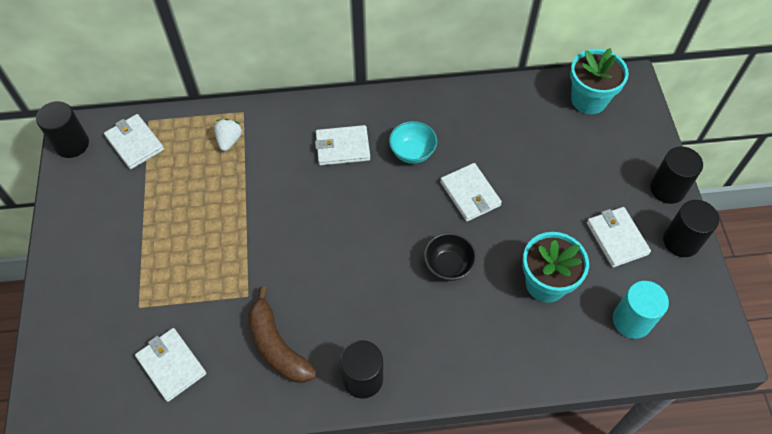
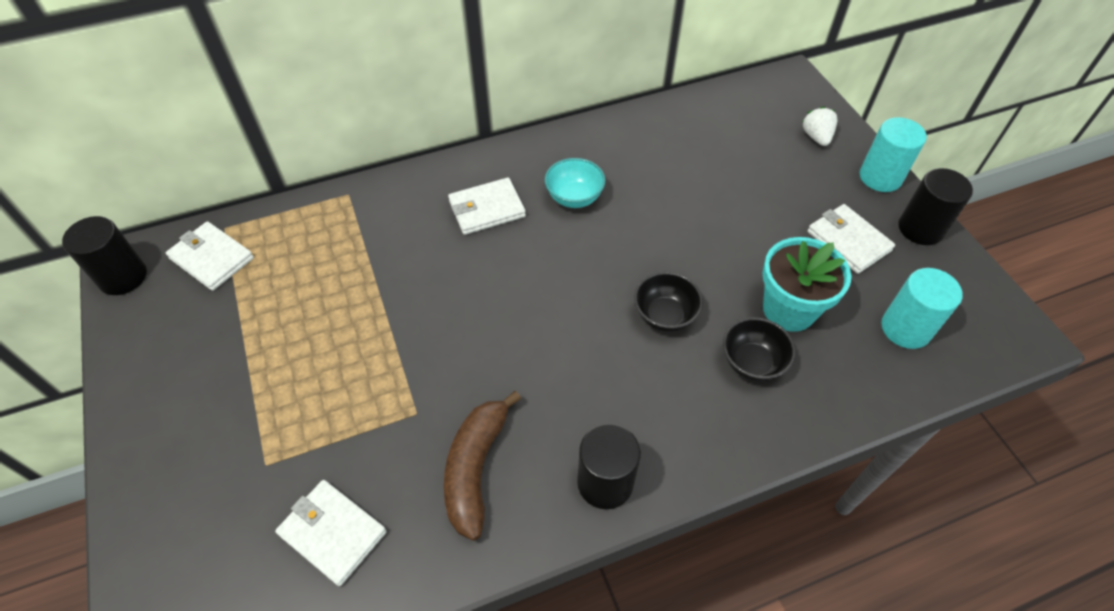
camera: 15 degrees left, 5 degrees down
white strawberry [214,119,242,151] -> white strawberry moved to [802,106,837,146]
brown banana [248,287,317,383] -> brown banana turned 60 degrees clockwise [444,391,522,541]
white wallet [440,163,502,222] -> none
turquoise flower pot [570,48,629,114] -> none
black cylinder [650,146,703,204] -> turquoise cylinder [860,117,927,192]
none -> black bowl [723,317,796,381]

